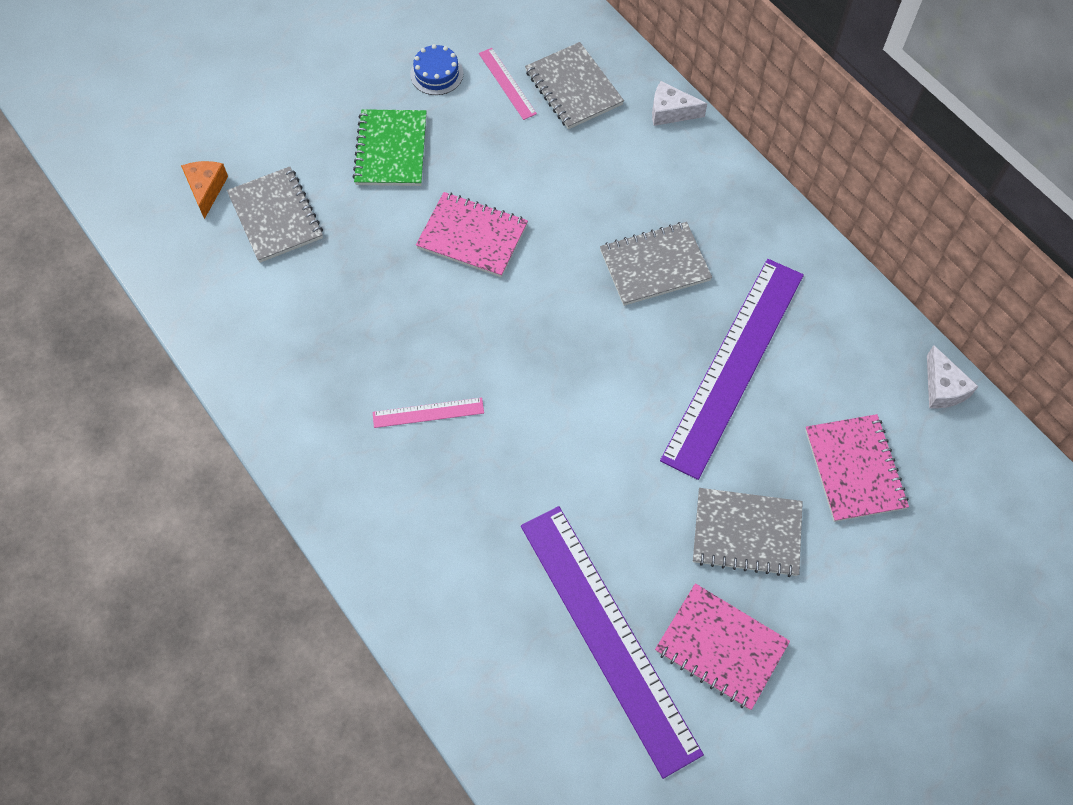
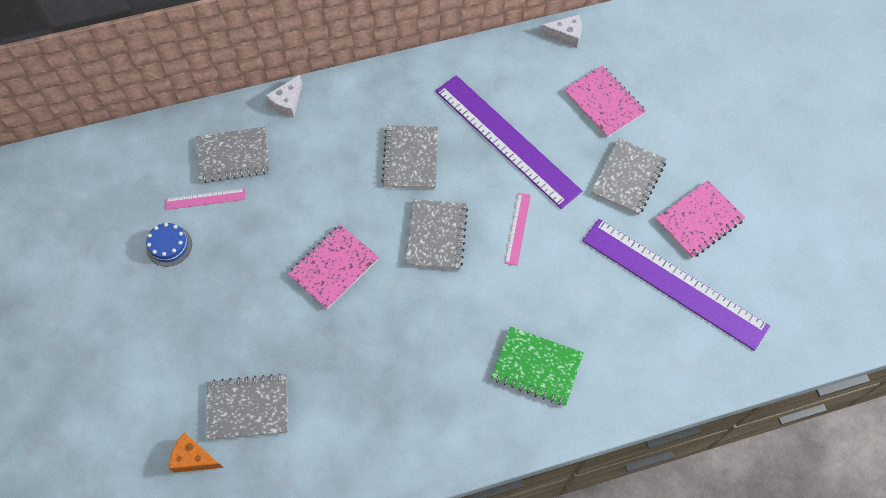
camera: 70 degrees left, 0 degrees up
green notebook [352,109,426,186] -> green notebook moved to [491,326,584,406]
pink ruler [373,398,484,428] -> pink ruler moved to [505,193,531,266]
purple ruler [521,506,704,779] -> purple ruler turned 45 degrees clockwise [582,219,770,351]
pink notebook [805,414,909,522] -> pink notebook turned 45 degrees clockwise [564,66,646,138]
none -> grey notebook [406,199,468,270]

